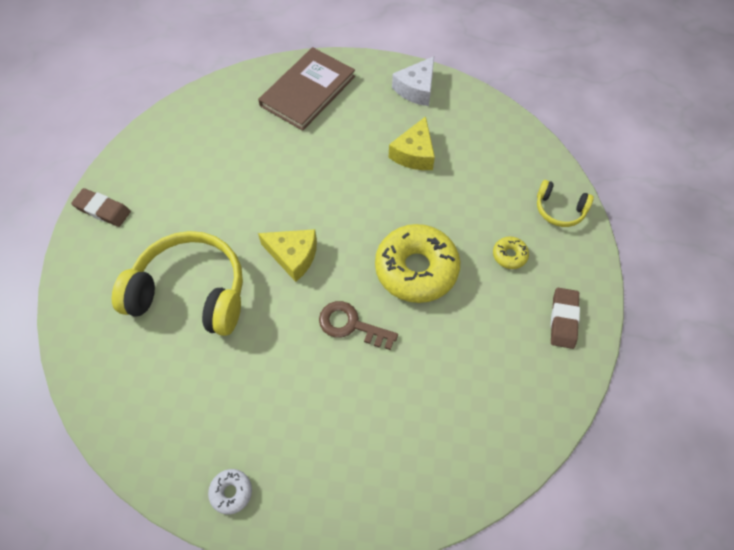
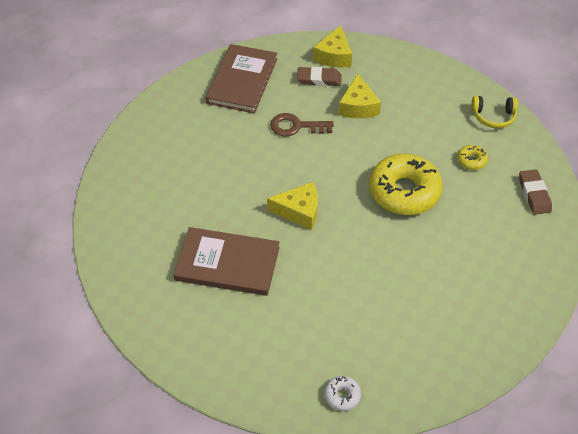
camera: 20 degrees left, 10 degrees down
brown eraser [71,188,131,227] -> brown eraser moved to [297,67,342,86]
yellow headphones [112,231,243,336] -> brown book [173,227,280,296]
brown key [319,301,398,350] -> brown key moved to [270,113,334,136]
white cheese [392,56,434,106] -> yellow cheese [313,25,352,67]

